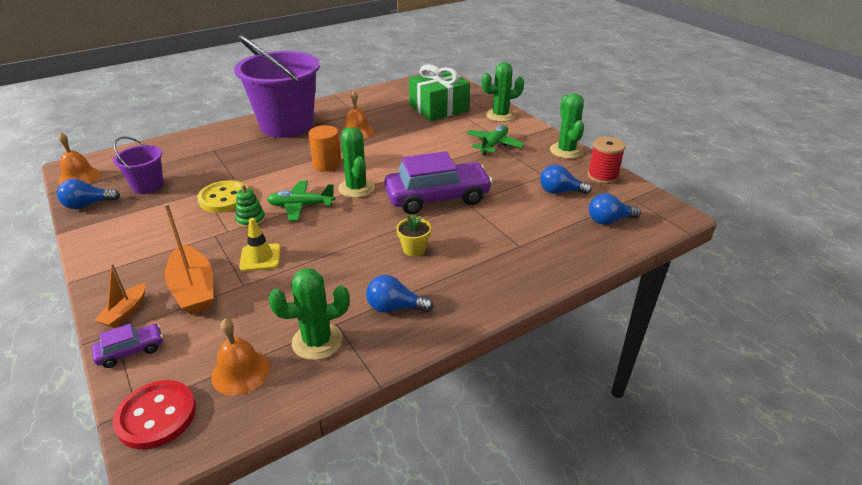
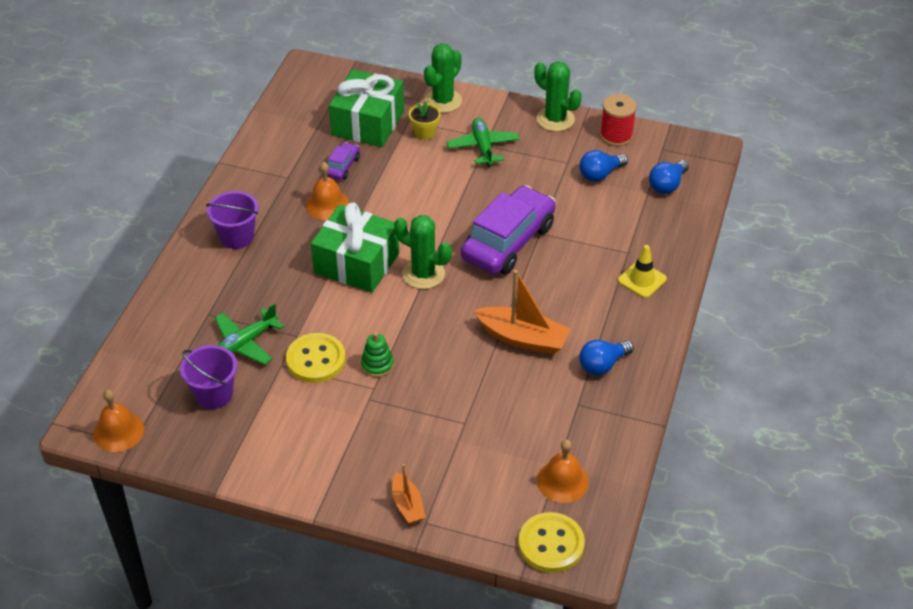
camera: 40 degrees left, 10 degrees up
blue light bulb [57,179,120,209] -> none
purple car [92,323,163,368] -> purple car moved to [327,142,360,180]
red button [113,380,196,449] -> yellow button [518,512,585,573]
orange boat [164,203,213,315] -> orange boat moved to [473,270,571,355]
purple bucket [234,35,320,138] -> purple bucket [206,191,258,249], size x0.47
yellow traffic cone [239,218,280,271] -> yellow traffic cone moved to [618,245,667,298]
green plane [267,181,335,221] -> green plane moved to [215,303,284,365]
green cactus [268,268,350,360] -> none
orange cylinder [308,125,341,172] -> green gift [311,202,399,293]
yellow flower pot [396,214,432,257] -> yellow flower pot moved to [409,101,441,140]

